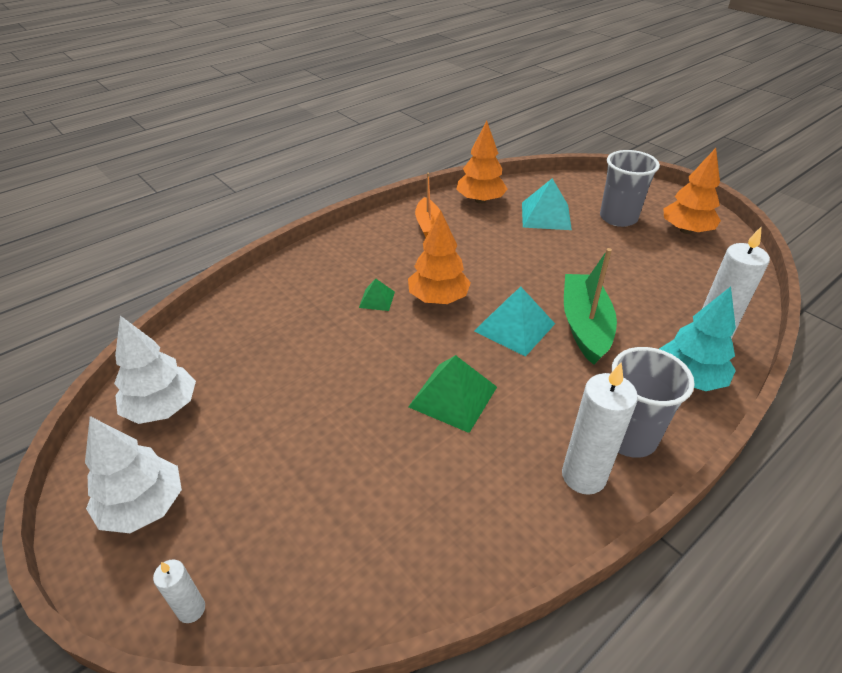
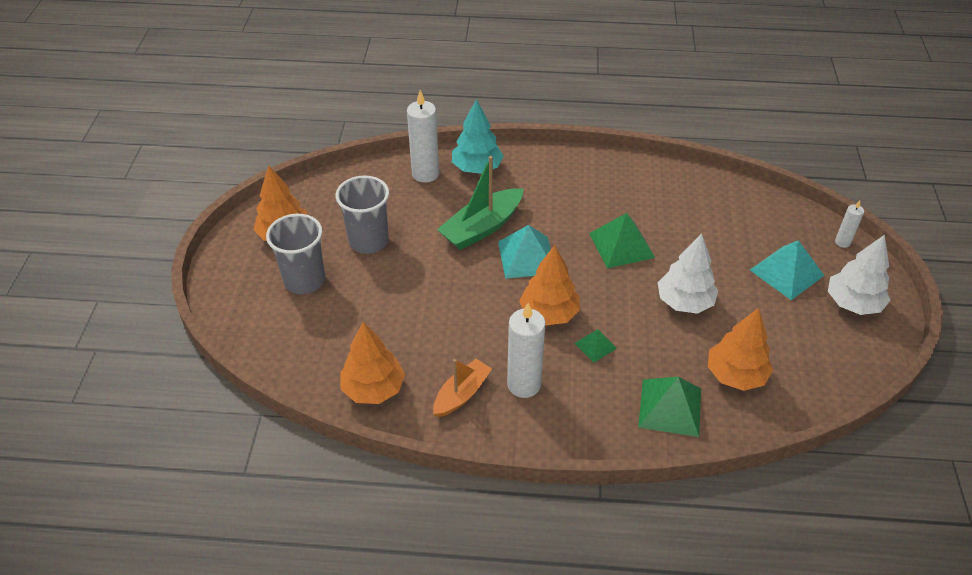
camera: 135 degrees left, 5 degrees up
white tree [114,316,196,424] -> white tree moved to [658,233,718,314]
turquoise pyramid [522,178,572,230] -> turquoise pyramid moved to [750,240,825,300]
white candle [562,363,638,495] -> white candle moved to [507,303,546,398]
grey cup [612,347,695,458] -> grey cup moved to [336,175,389,254]
none -> green pyramid [638,377,701,437]
none -> orange tree [708,308,773,391]

